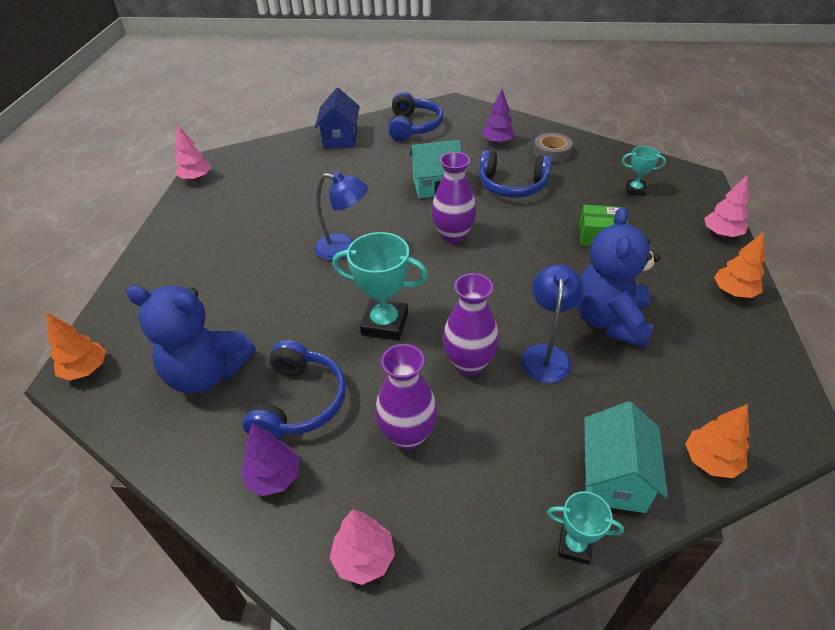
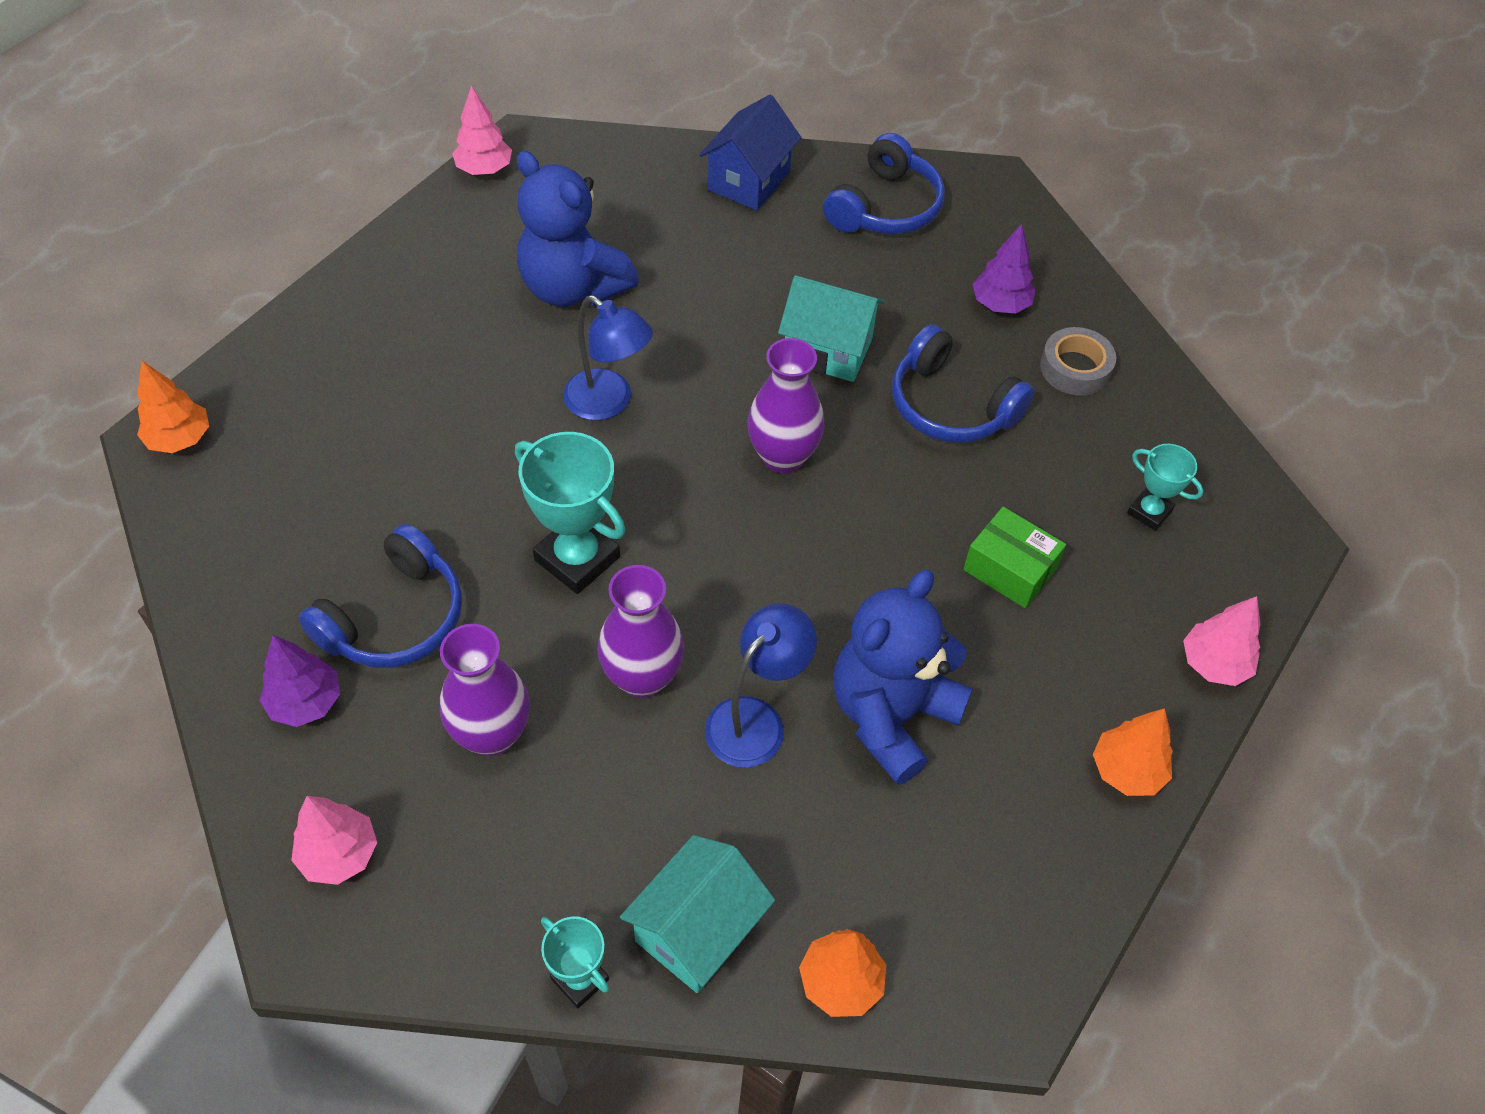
camera: 25 degrees right, 10 degrees up
blue teddy bear [126,285,256,394] -> blue teddy bear moved to [516,151,639,307]

